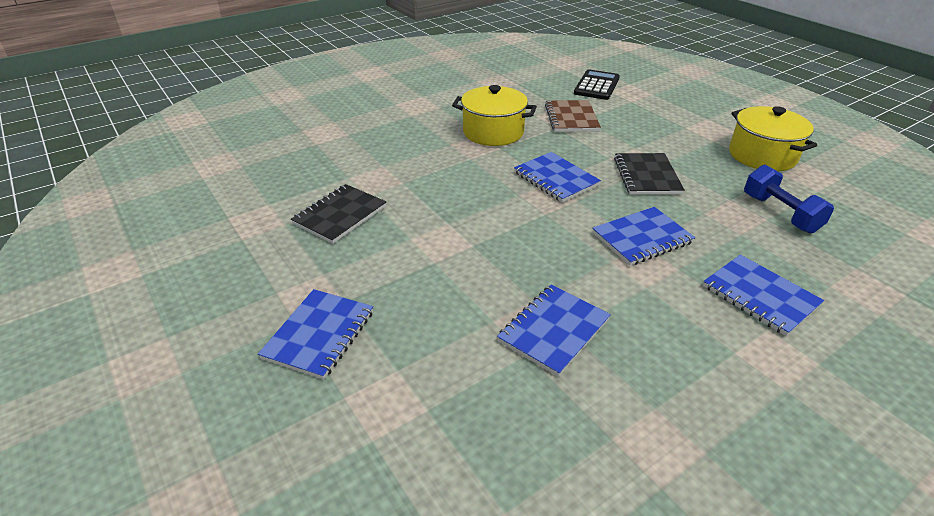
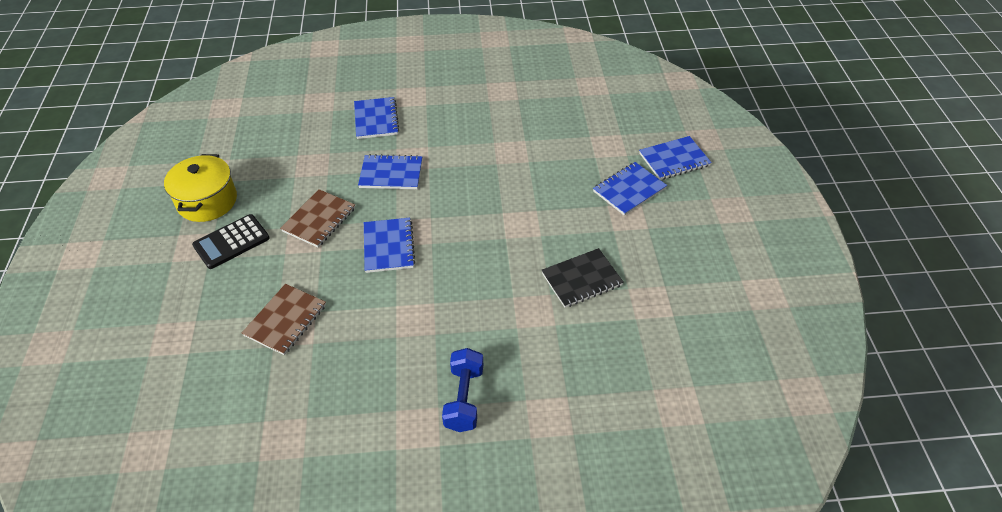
camera: 150 degrees left, 10 degrees up
yellow pot [452,85,537,146] -> none
blue notebook [497,284,611,377] -> blue notebook moved to [639,136,712,180]
black calculator [574,70,620,100] -> black calculator moved to [192,214,270,269]
black notebook [614,153,685,195] -> brown notebook [280,189,355,247]
blue dumbbell [744,165,834,233] -> blue dumbbell moved to [442,348,483,432]

